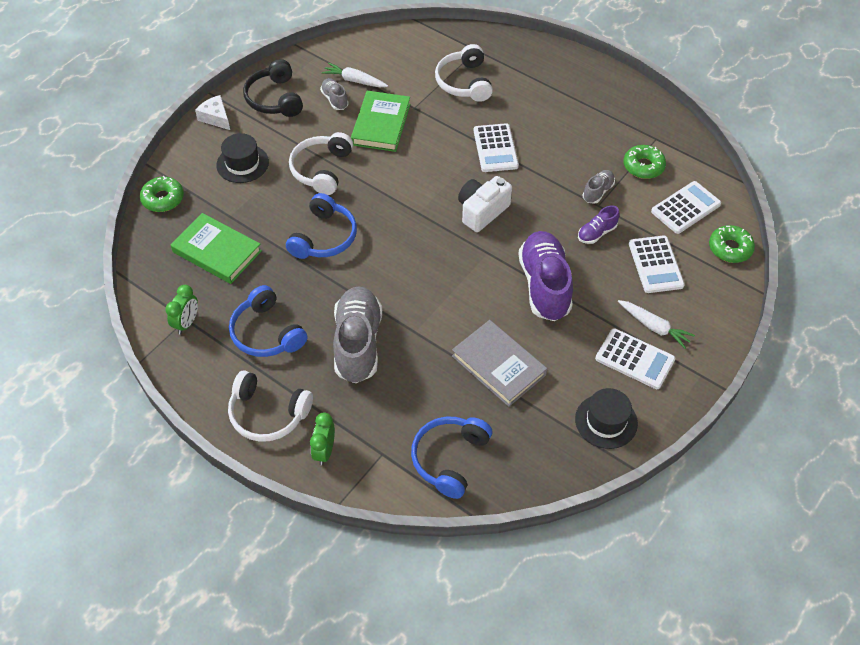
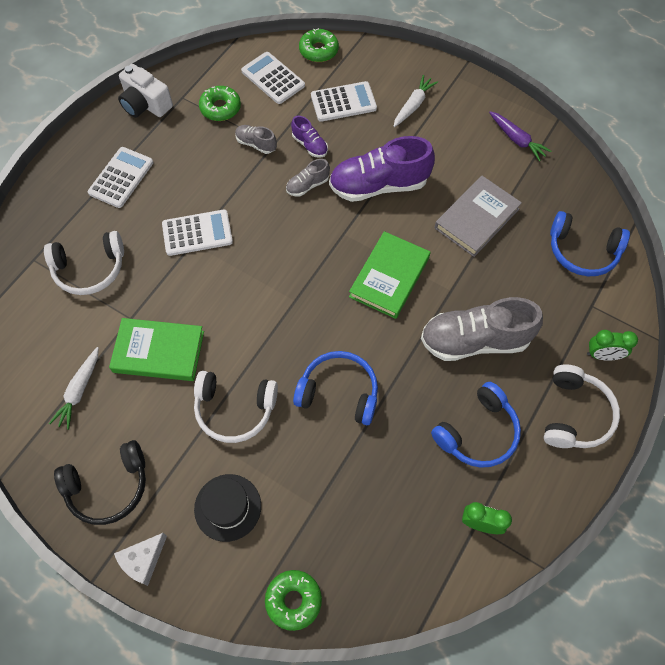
camera: 95 degrees left, 10 degrees up
green book [171,213,262,284] -> green book moved to [349,231,430,319]
grey shoe [320,78,349,110] -> grey shoe moved to [286,159,330,197]
white camera [458,176,512,232] -> white camera moved to [118,64,173,118]
black hat [575,388,638,449] -> purple carrot [489,111,551,161]
white calculator [595,328,675,389] -> white calculator moved to [88,147,153,208]

